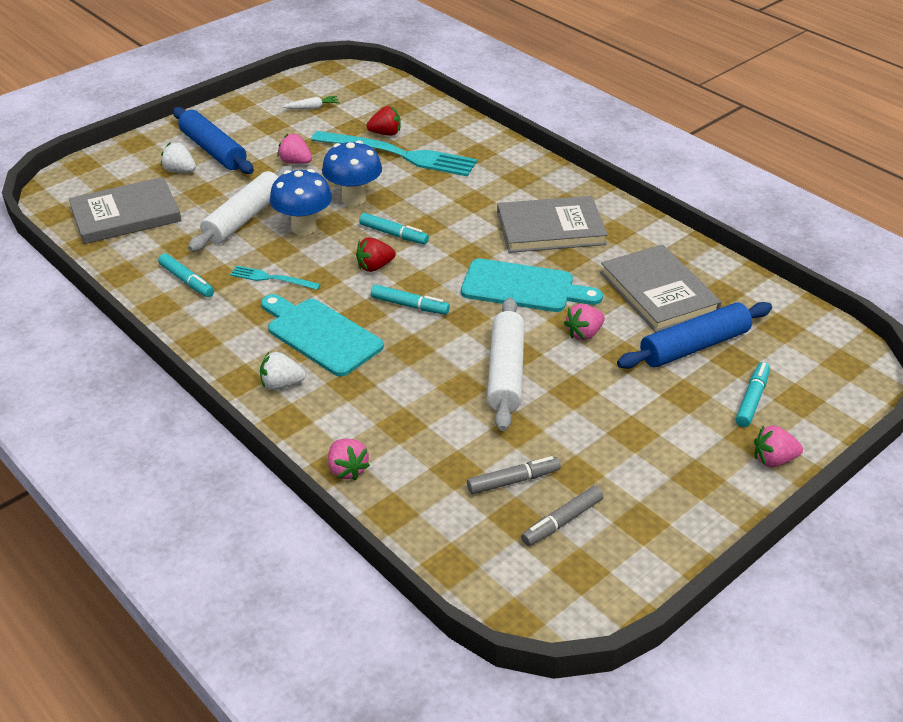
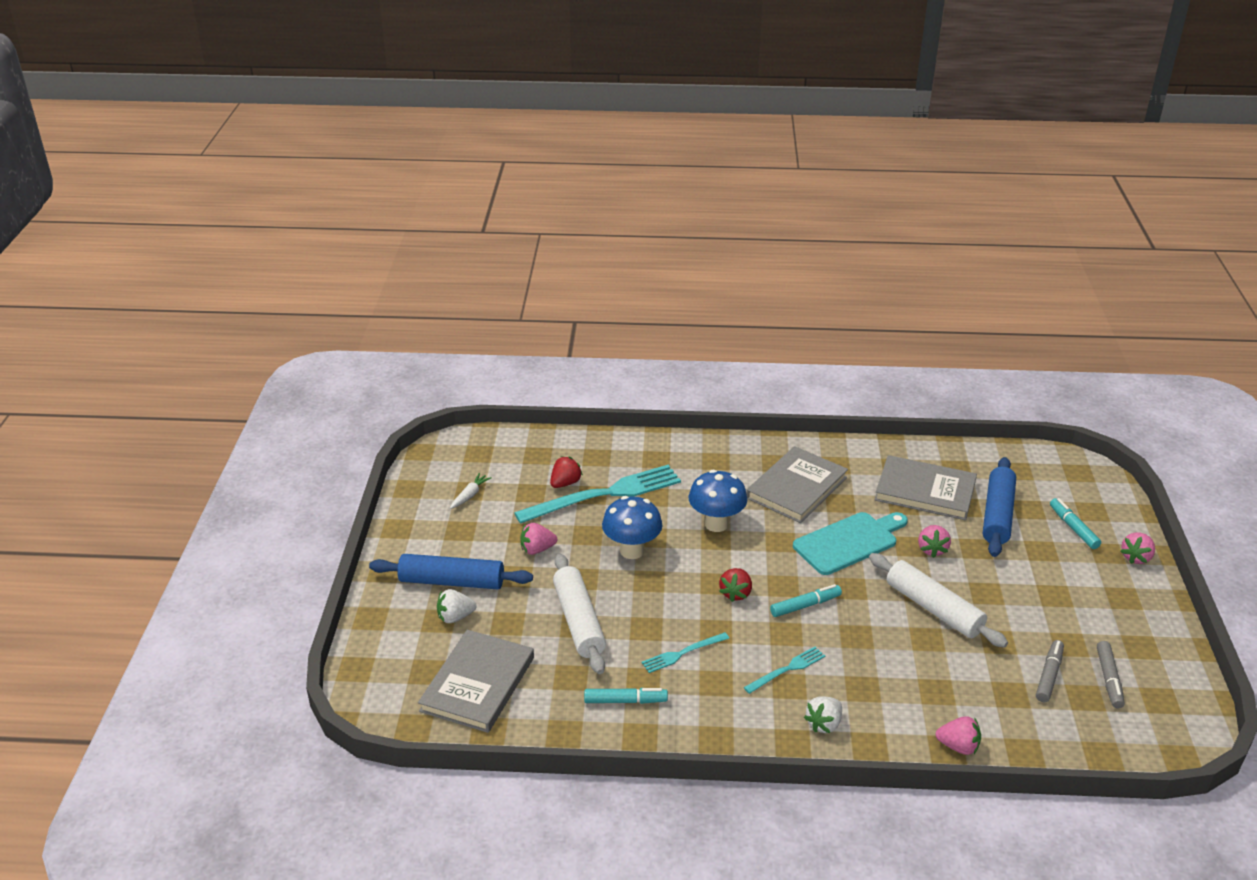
camera: 45 degrees left, 5 degrees down
turquoise cutting board [261,294,384,377] -> turquoise fork [744,647,825,694]
blue mushroom [270,169,332,235] -> blue mushroom moved to [688,470,747,532]
turquoise marker [359,213,429,245] -> none

